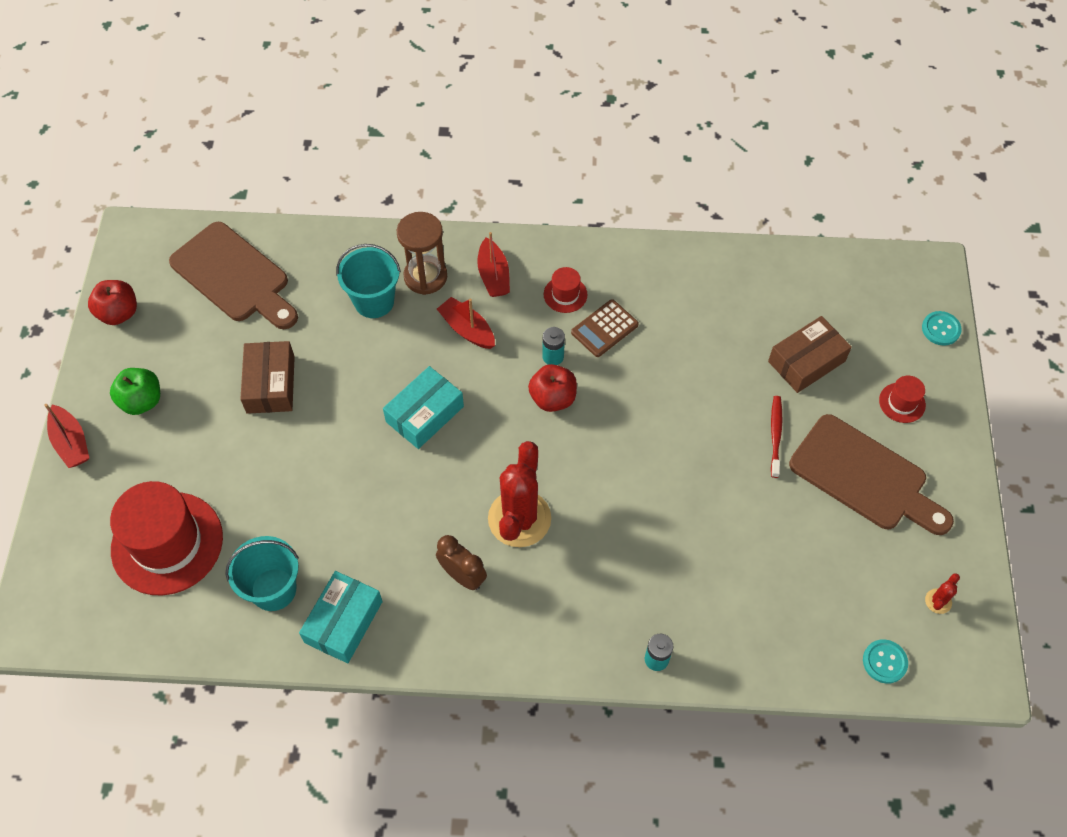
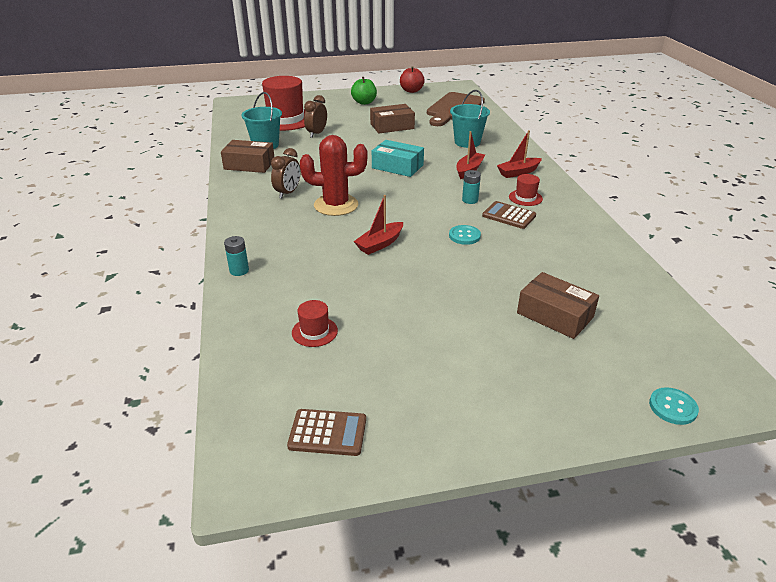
camera: 75 degrees right, 25 degrees down
red boat [44,404,89,468] -> red boat moved to [353,195,403,255]
turquoise box [299,571,383,663] -> brown box [221,140,274,173]
brown hourglass [397,212,447,295] -> none
red apple [528,364,577,412] -> none
red toothbrush [771,396,782,478] -> none
brown cutting board [789,414,954,535] -> none
turquoise button [863,639,908,684] -> turquoise button moved to [449,225,481,245]
red hat [879,376,926,423] -> red hat moved to [292,300,338,347]
red cactus [925,573,960,614] -> brown calculator [287,409,366,456]
none -> brown clock [304,95,327,138]

